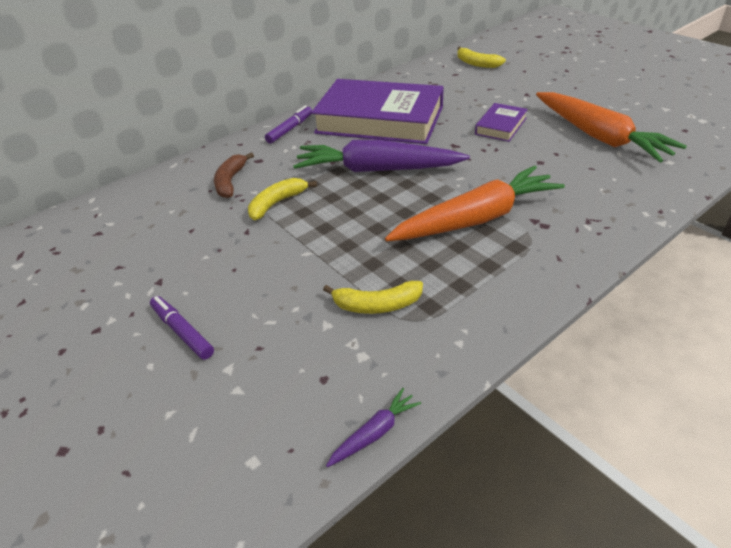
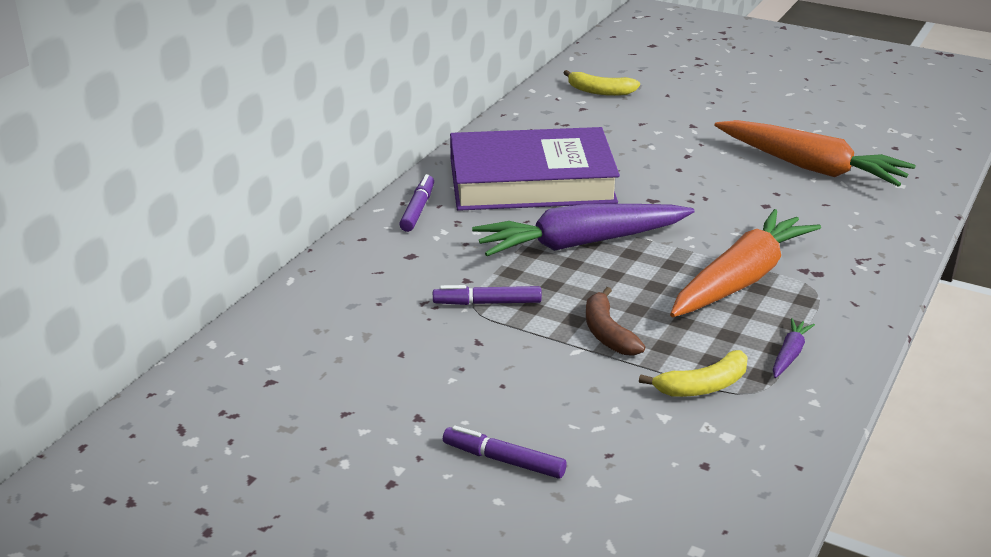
camera: 25 degrees left, 10 degrees down
brown banana [214,152,254,198] -> brown banana moved to [586,287,645,356]
yellow banana [248,178,317,220] -> purple marker [433,285,542,305]
purple carrot [326,388,421,467] -> purple carrot moved to [773,318,815,378]
purple book [475,103,528,142] -> none

